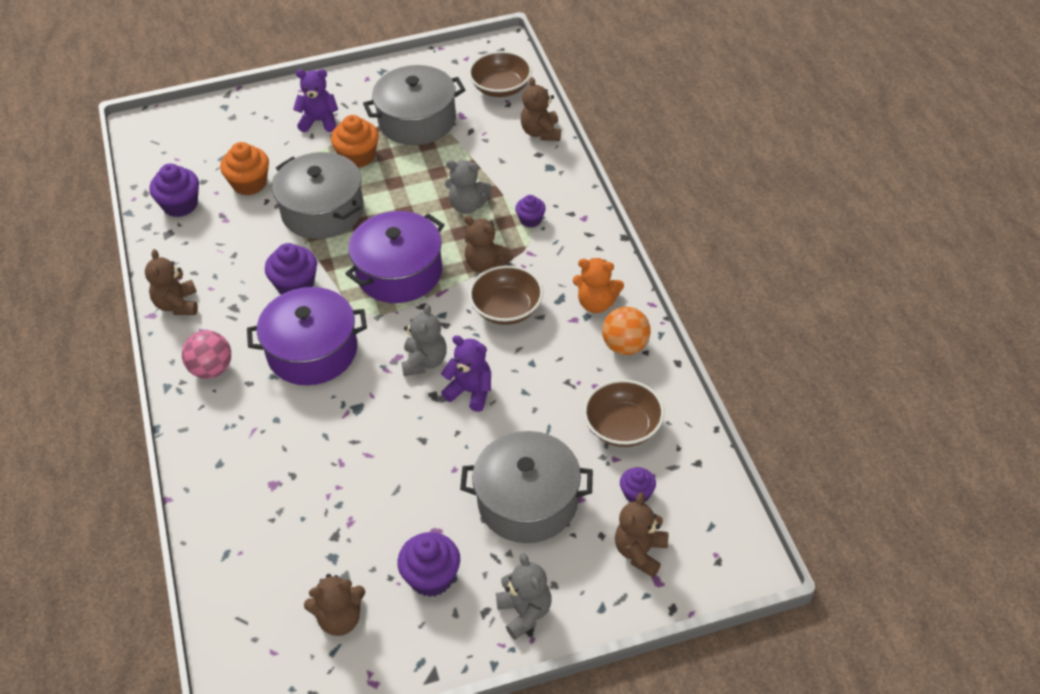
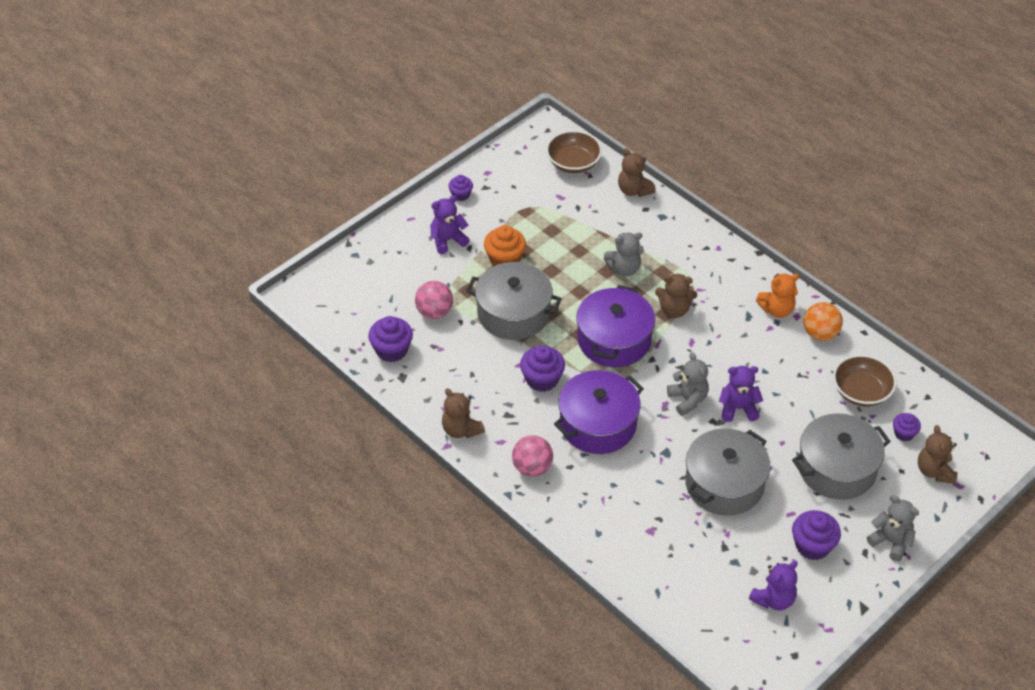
camera: 30 degrees left, 0 degrees up
orange cupcake [220,142,269,196] -> pink ball [415,281,453,319]
brown teddy bear [304,574,365,636] -> purple teddy bear [749,561,798,610]
grey pot [363,65,465,145] -> grey pot moved to [685,429,771,515]
brown bowl [469,265,543,325] -> none
purple cupcake [515,195,546,228] -> purple cupcake moved to [449,175,473,201]

